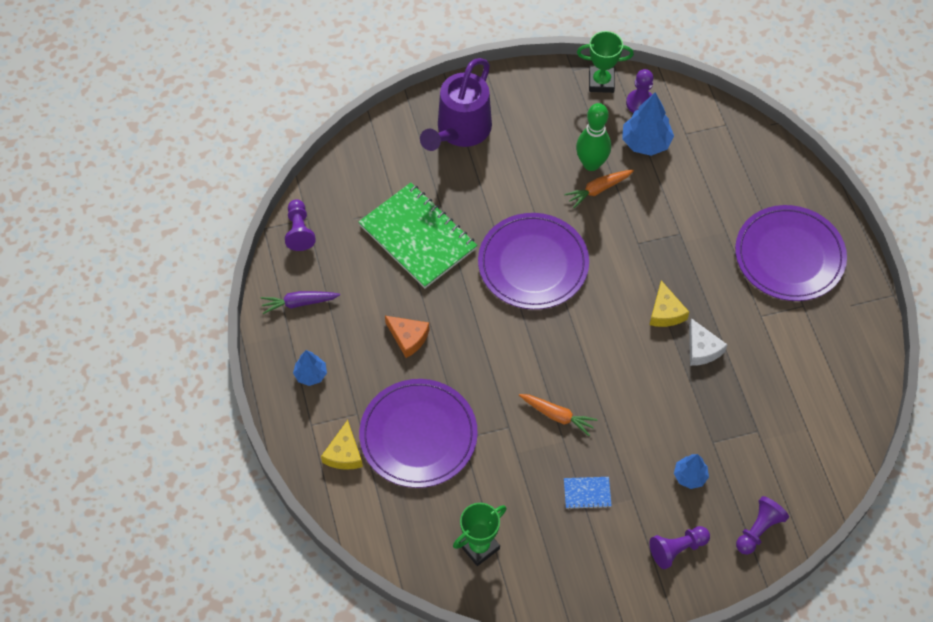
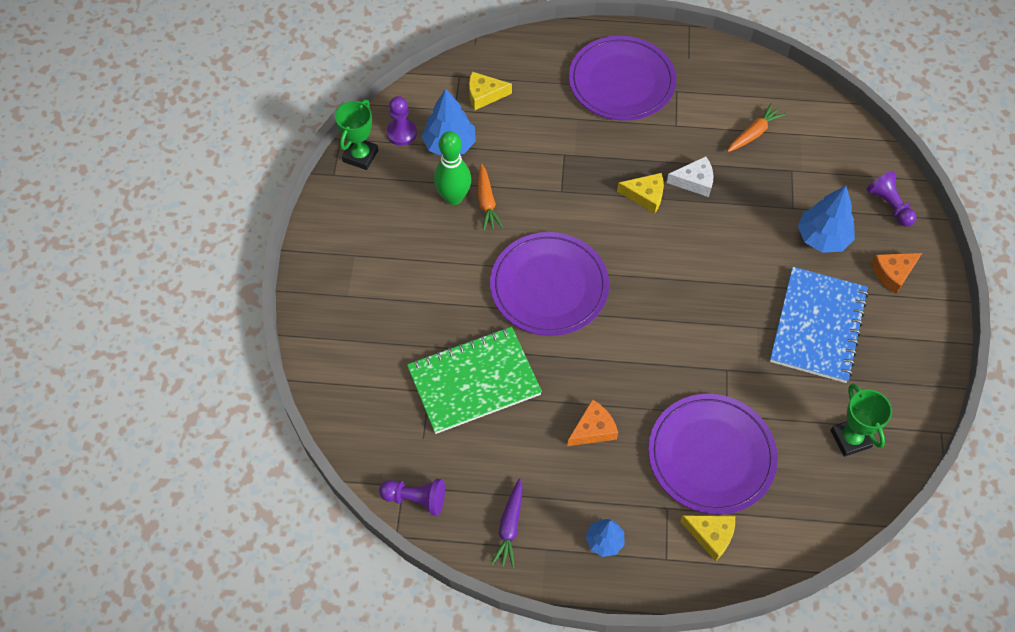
camera: 70 degrees left, 0 degrees up
purple watering can [420,58,492,151] -> none
orange carrot [519,394,598,436] -> orange carrot moved to [727,103,786,152]
blue notebook [564,477,612,509] -> blue notebook [770,267,869,383], size x2.42
purple pawn [649,526,710,569] -> orange cheese [871,253,922,294]
blue tree [674,454,709,489] -> blue tree [798,186,855,253], size x1.67
none -> yellow cheese [469,72,512,110]

